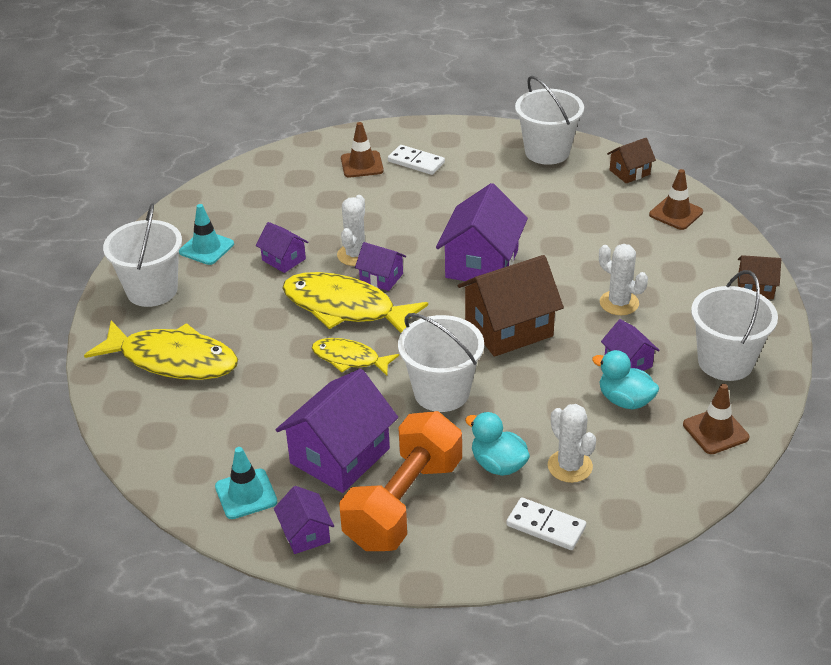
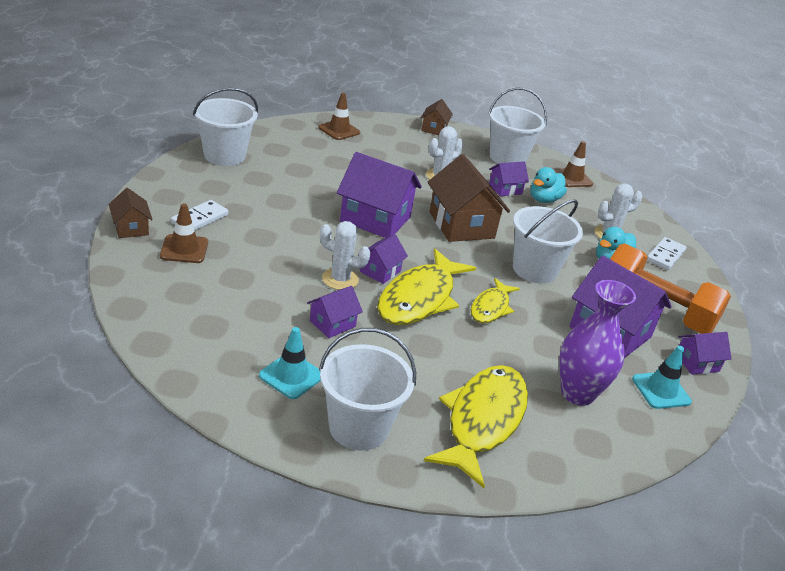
camera: 90 degrees left, 5 degrees down
brown house [607,138,656,183] -> brown house moved to [109,188,153,238]
none -> purple vase [560,280,636,406]

